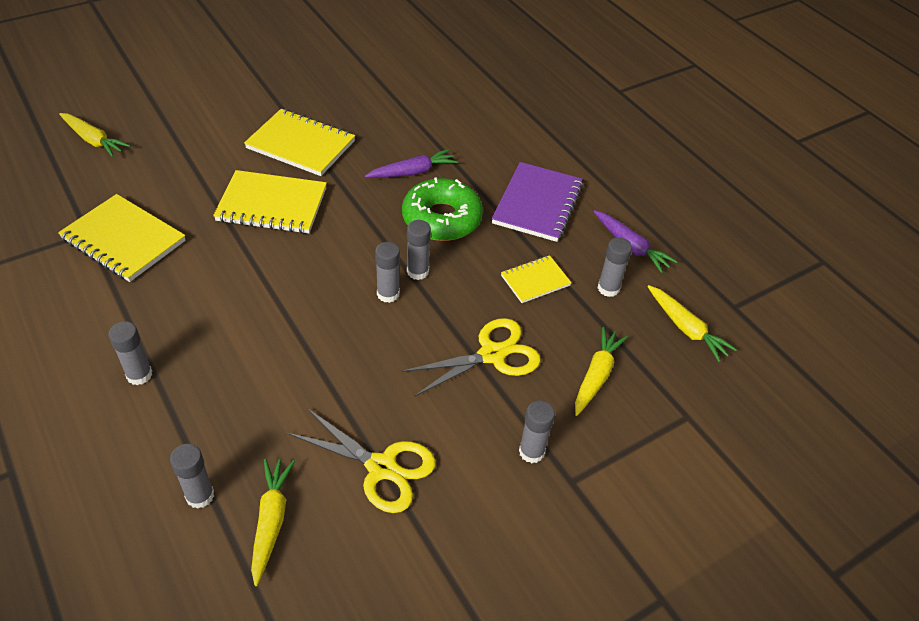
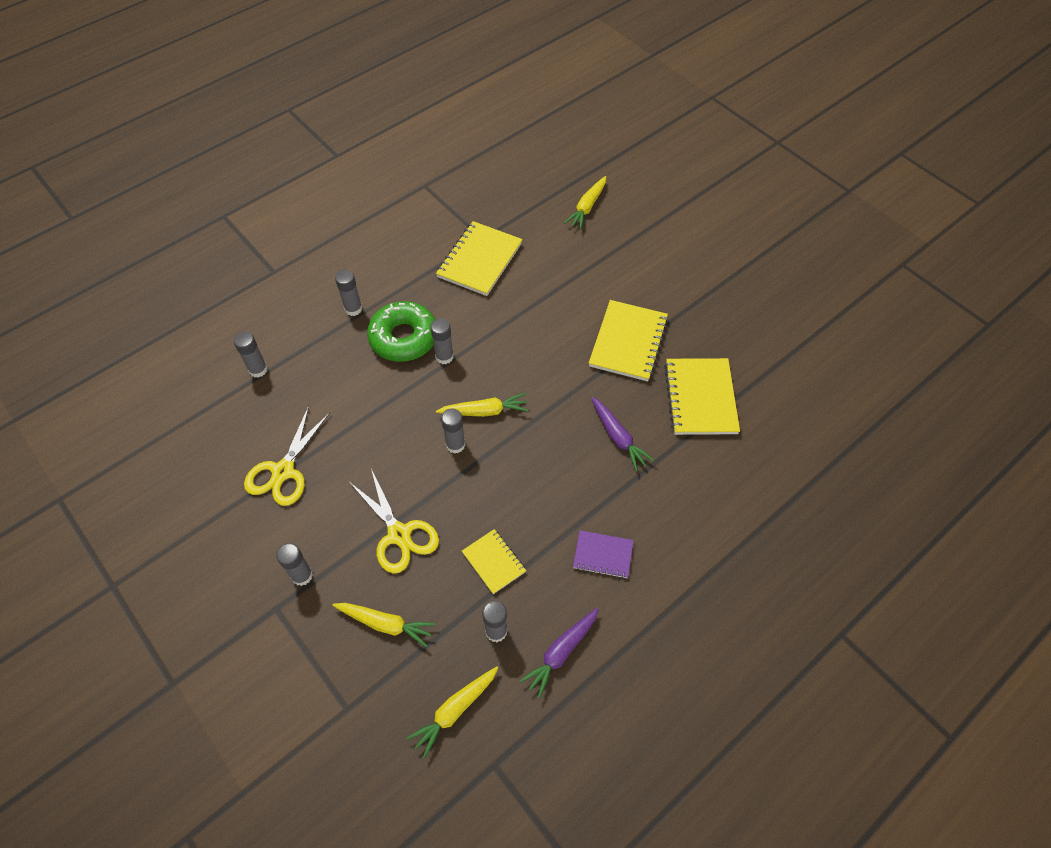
camera: 85 degrees right, 10 degrees up
yellow notebook [213,170,327,234] -> yellow notebook moved to [664,358,740,435]
yellow carrot [251,459,295,586] -> yellow carrot moved to [436,393,529,417]
green donut [402,177,483,241] -> green donut moved to [367,301,436,362]
grey glue stick [407,220,431,280] -> grey glue stick moved to [430,318,454,364]
purple notebook [492,162,583,242] -> purple notebook [573,530,634,579], size x0.57

